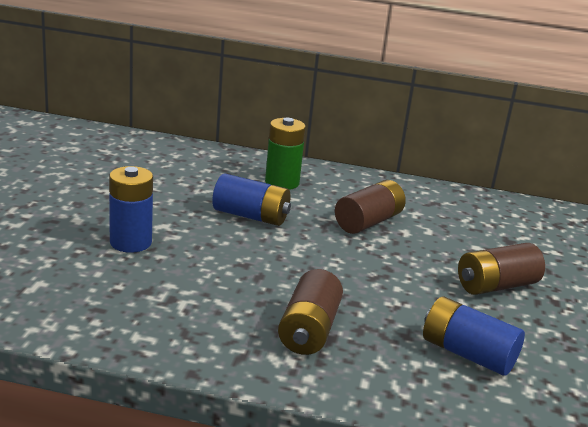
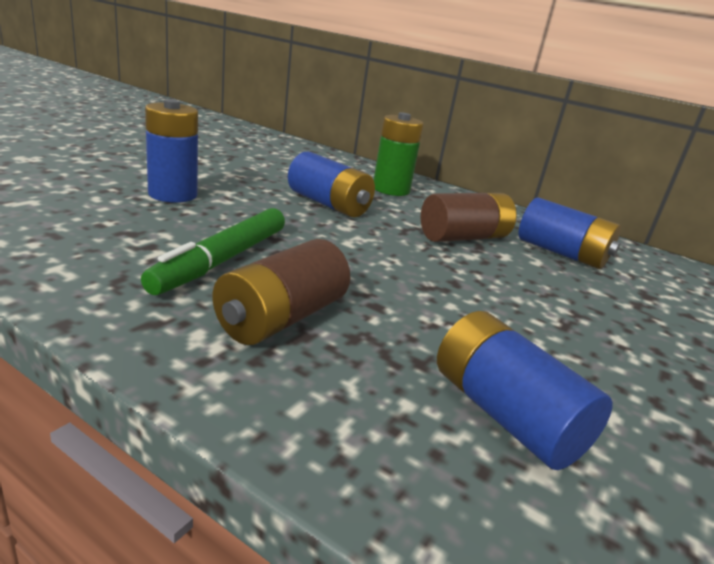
camera: 20 degrees right, 0 degrees up
brown battery [458,243,545,295] -> none
none -> green marker [141,208,285,295]
none -> blue battery [518,197,621,269]

